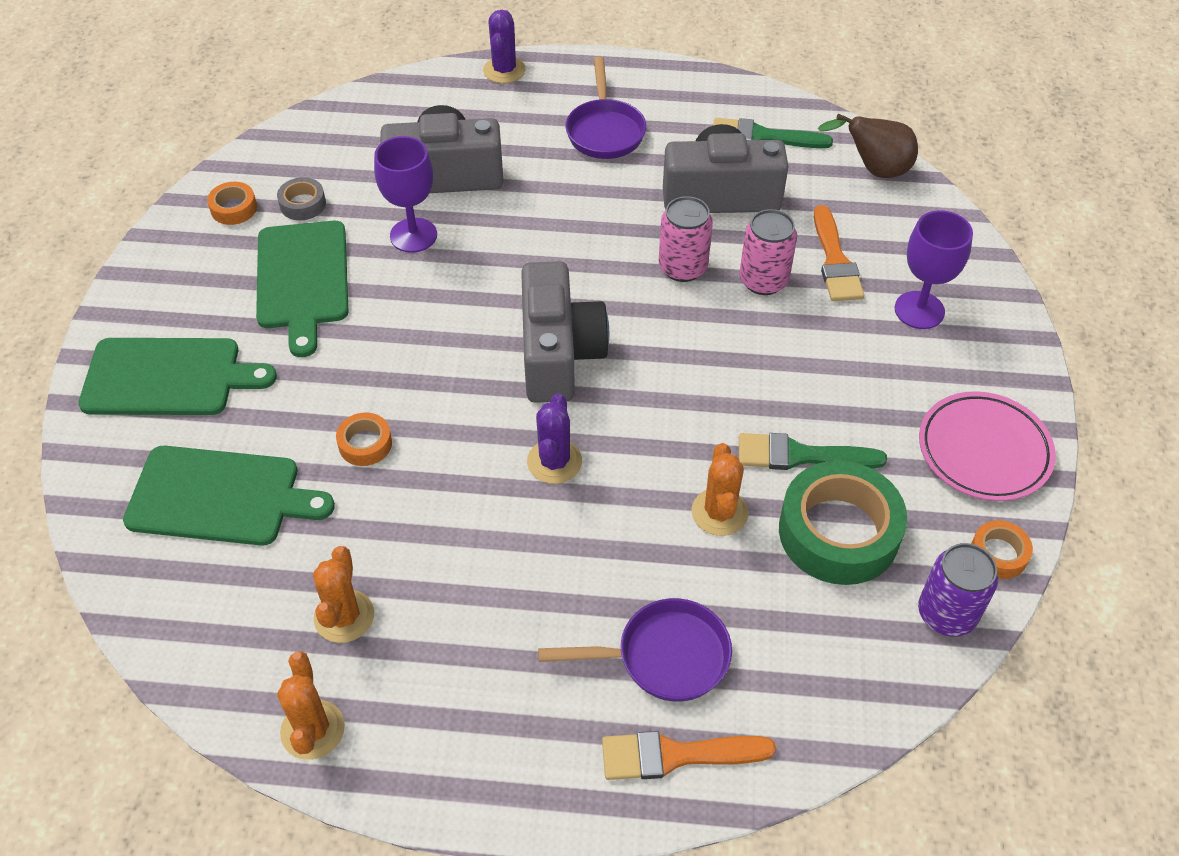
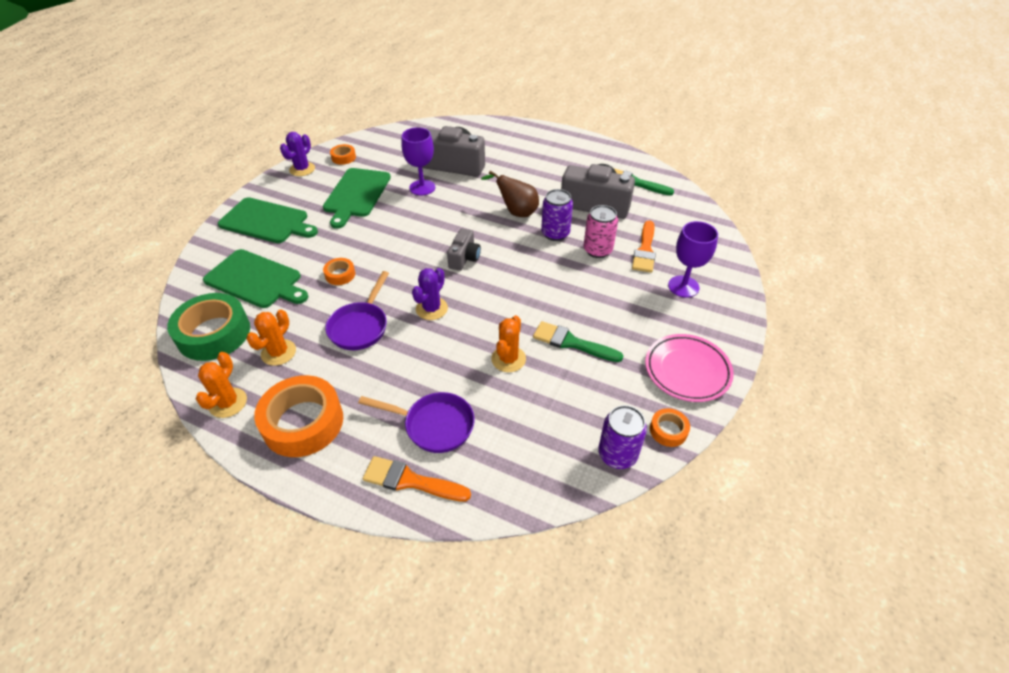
camera: 20 degrees right, 5 degrees down
grey tape [277,177,326,220] -> none
purple cactus [483,10,526,83] -> purple cactus moved to [280,132,315,176]
grey camera [521,261,609,403] -> grey camera [447,228,481,271], size x0.55
purple pan [566,57,646,159] -> purple pan moved to [325,271,389,350]
pink can [659,196,713,282] -> purple can [541,189,573,241]
green tape [779,460,907,585] -> green tape moved to [167,293,250,361]
brown pear [818,114,918,178] -> brown pear moved to [481,170,539,217]
none -> orange tape [254,375,343,457]

